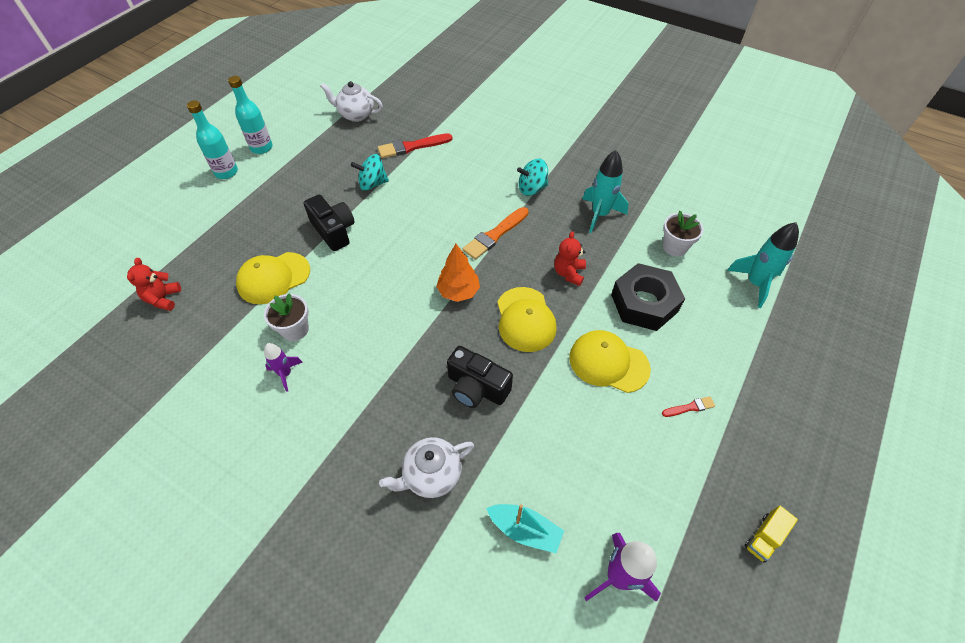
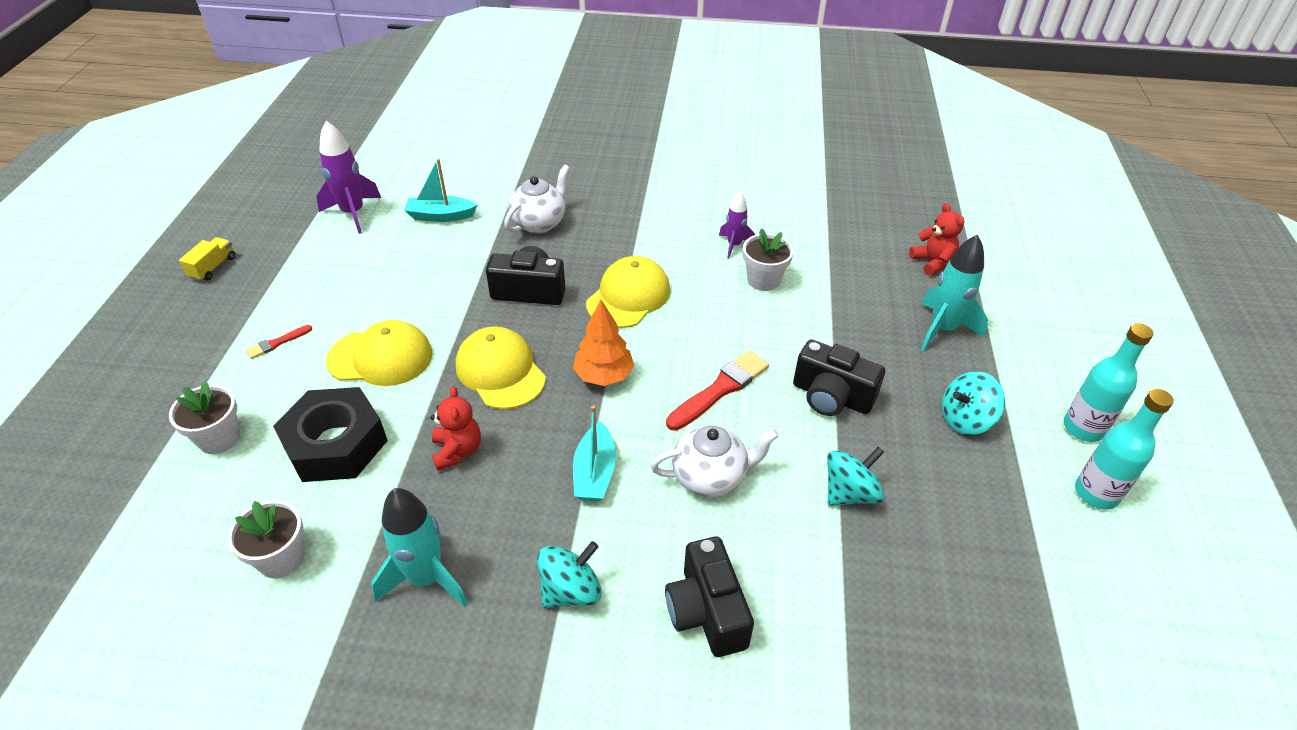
camera: 155 degrees right, 10 degrees down
yellow cap [236,252,310,304] -> yellow cap moved to [586,256,670,328]
white teapot [320,81,383,122] -> white teapot moved to [651,426,779,497]
red brush [378,133,453,158] -> red brush moved to [666,350,769,431]
orange brush [463,207,529,260] -> turquoise boat [573,406,616,501]
turquoise rocket [727,222,799,308] -> turquoise rocket moved to [921,235,988,351]
none -> white flower pot [169,381,240,454]
none -> black camera [665,536,754,657]
none -> turquoise spinning top [942,371,1005,435]

